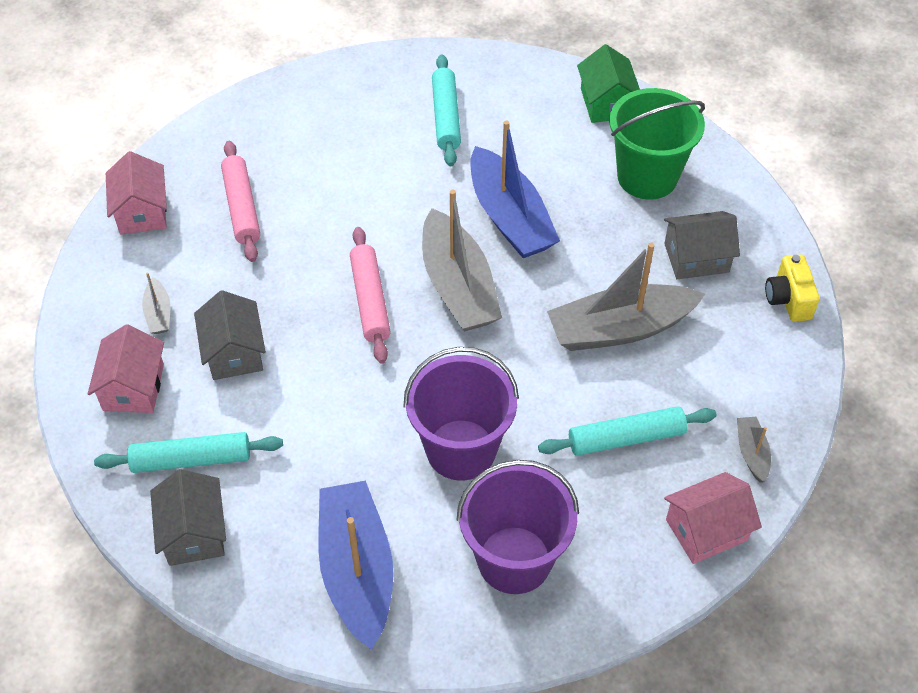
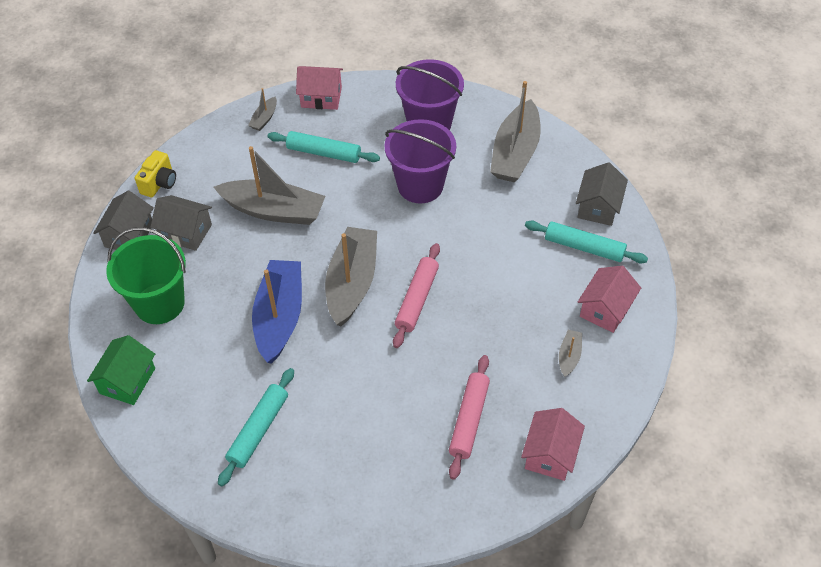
camera: 150 degrees left, 0 degrees up
grey house [194,290,266,380] -> grey house moved to [94,191,154,250]
blue boat [318,481,394,650] -> grey boat [490,81,541,182]

